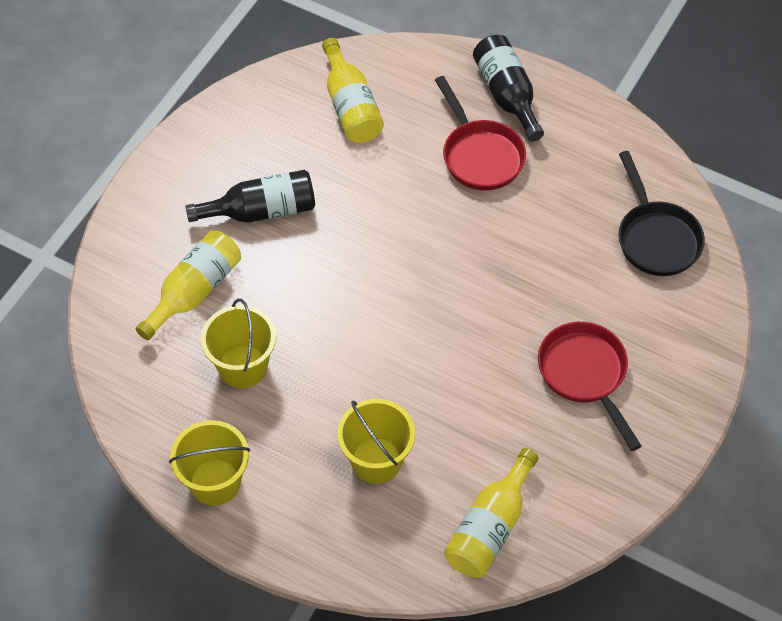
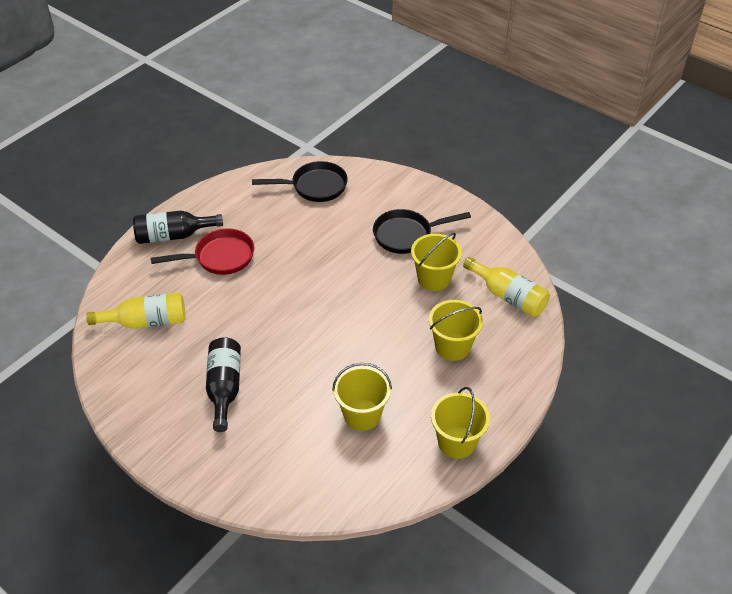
camera: 80 degrees left, 10 degrees down
yellow bottle [136,231,241,340] -> none
red pan [538,322,642,451] -> black pan [373,209,471,254]
none -> yellow bucket [411,233,462,291]

